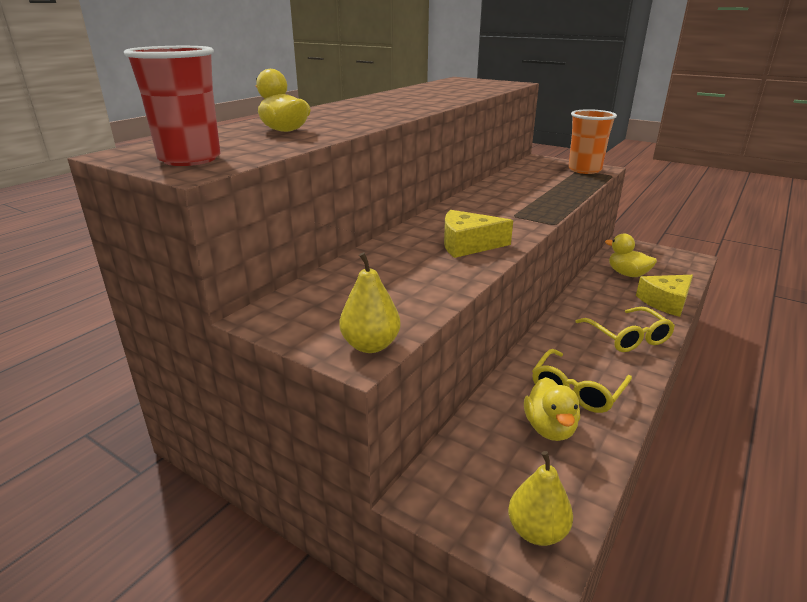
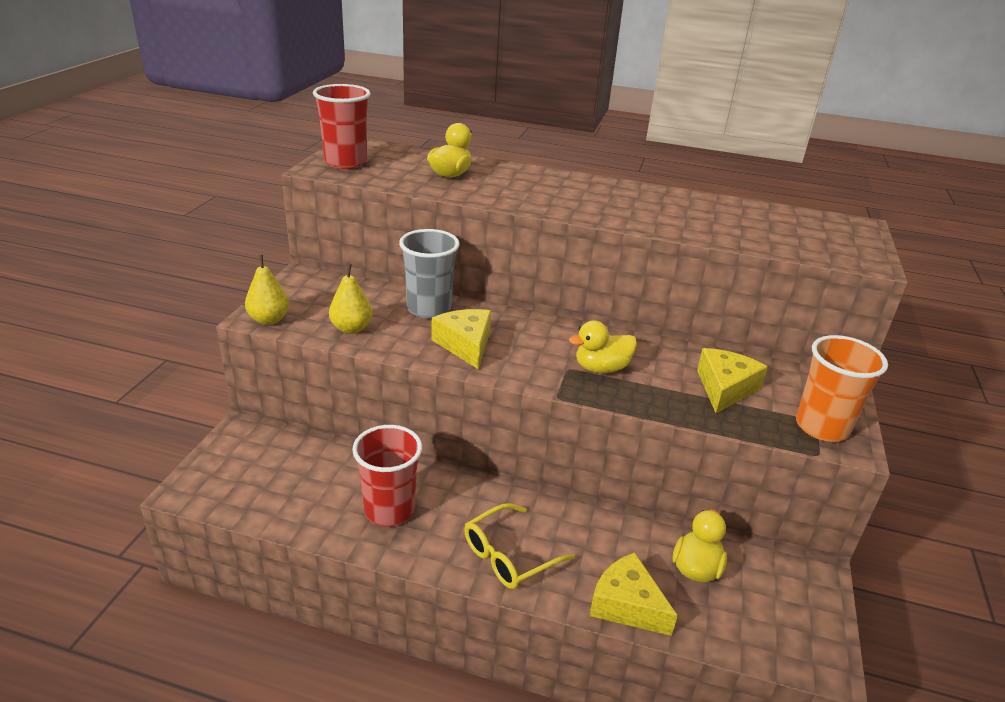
camera: 70 degrees right, 5 degrees up
yellow pear [508,451,573,546] -> yellow pear moved to [329,264,372,334]
yellow duck [524,377,580,441] -> yellow duck moved to [569,321,637,373]
yellow glasses [532,349,632,413] -> red cup [352,425,422,527]
none -> grey cup [399,229,460,318]
none -> yellow cheese [697,348,768,413]

